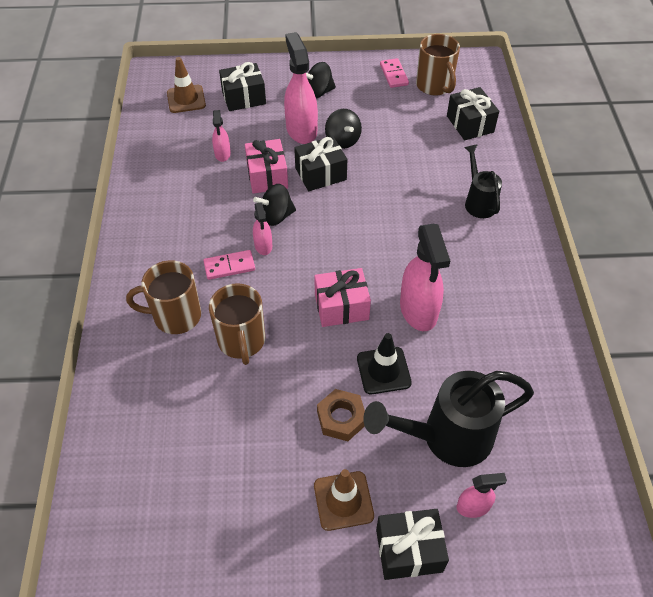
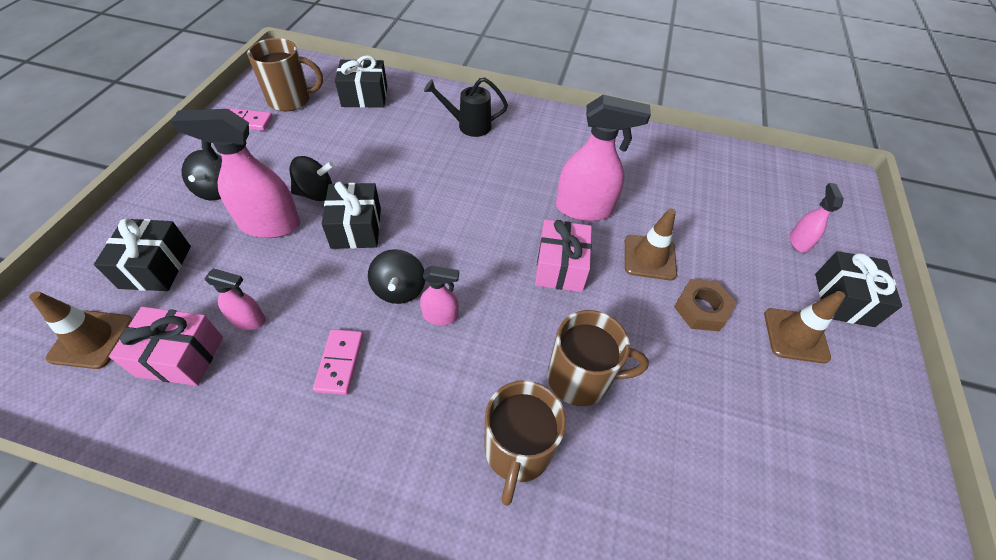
camera: 75 degrees left, 0 degrees up
pink domino [203,250,255,280] -> pink domino moved to [313,329,363,395]
pink gift [245,139,288,194] -> pink gift moved to [109,307,223,386]
black traffic cone [357,333,412,394] -> brown traffic cone [625,208,677,280]
black watering can [363,371,534,467] -> none

